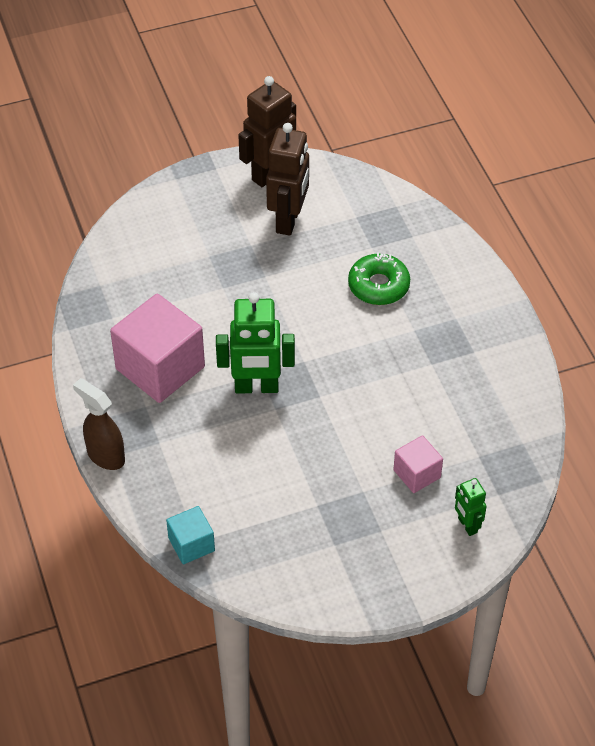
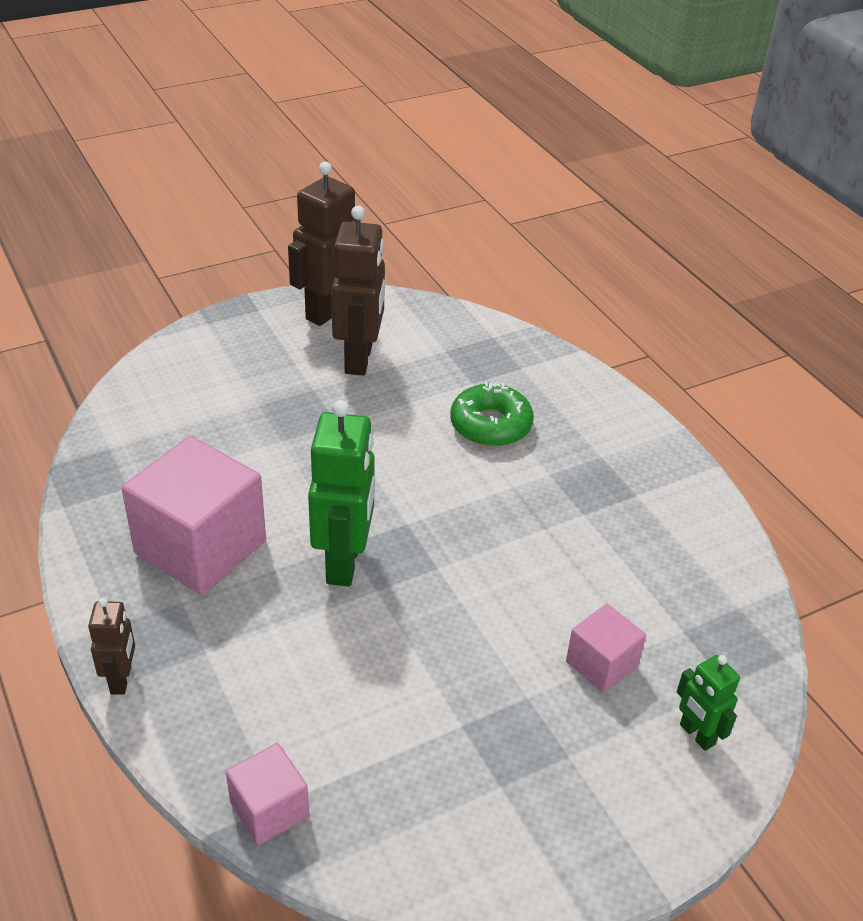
camera: 10 degrees left, 10 degrees down
brown spray bottle [73,378,125,470] -> brown robot [88,598,135,695]
turquoise cube [166,506,215,564] -> pink cube [226,743,309,846]
green robot [216,292,295,393] -> green robot turned 75 degrees counterclockwise [308,400,375,586]

